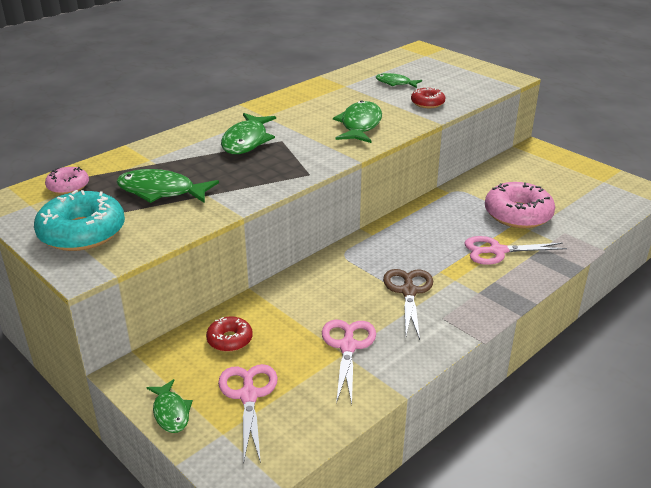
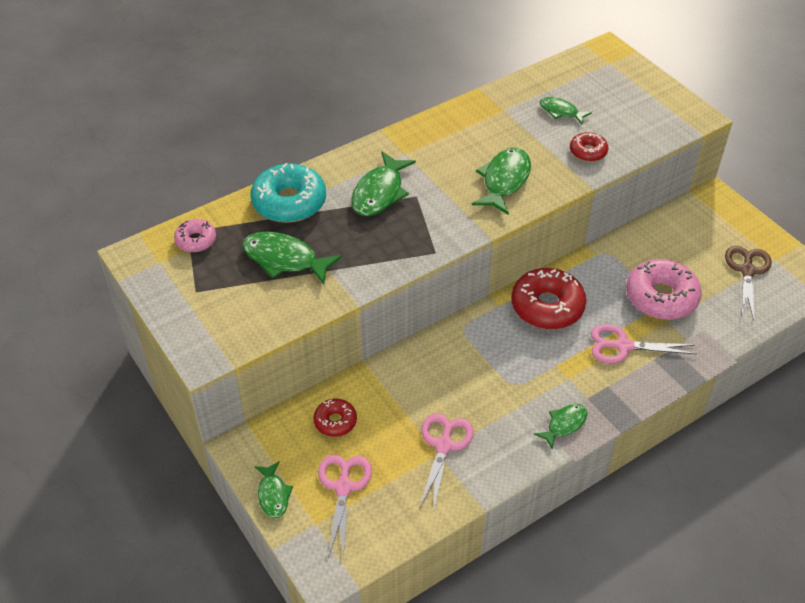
camera: 10 degrees right, 15 degrees up
turquoise donut [34,190,125,251] -> turquoise donut moved to [251,163,326,223]
brown scissors [383,269,433,340] -> brown scissors moved to [725,246,772,321]
none -> red donut [511,268,586,329]
none -> green fish [534,404,588,450]

